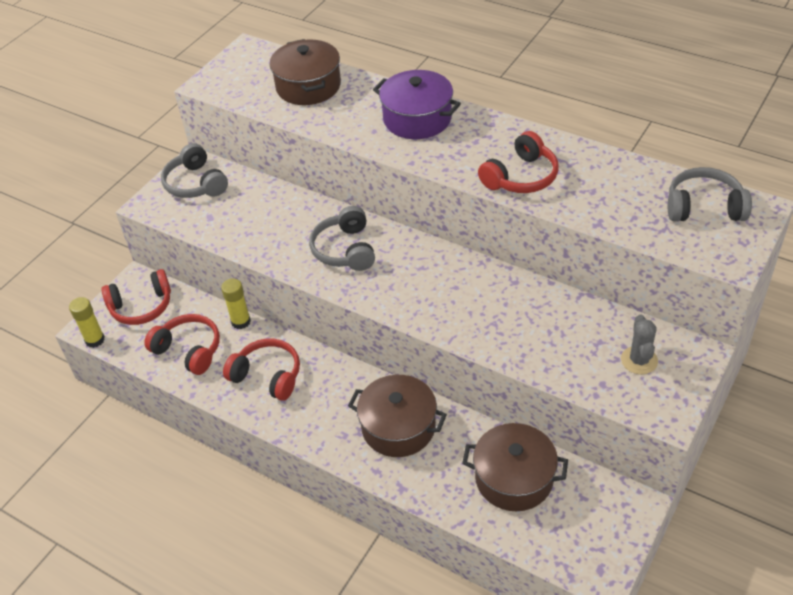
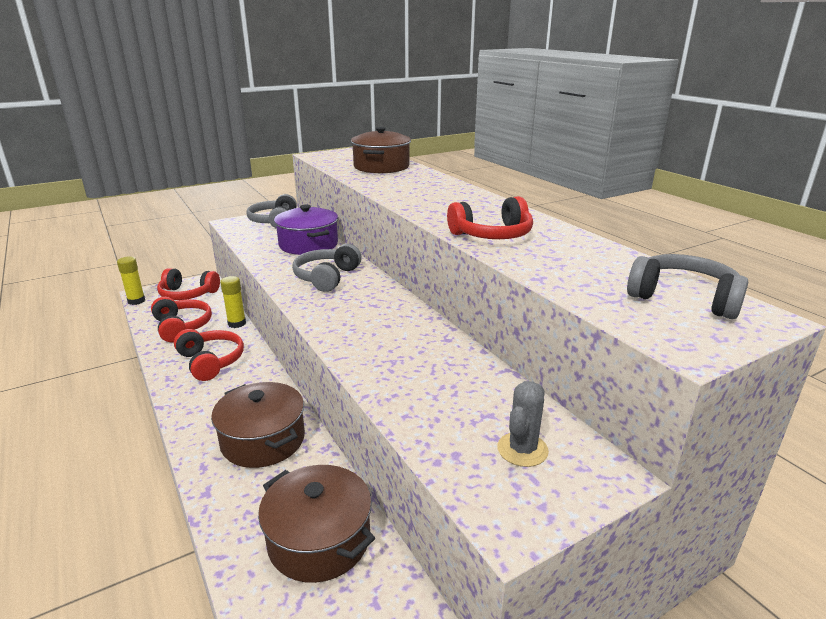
camera: 25 degrees right, 20 degrees down
purple pot [373,70,461,139] -> purple pot moved to [274,205,338,255]

